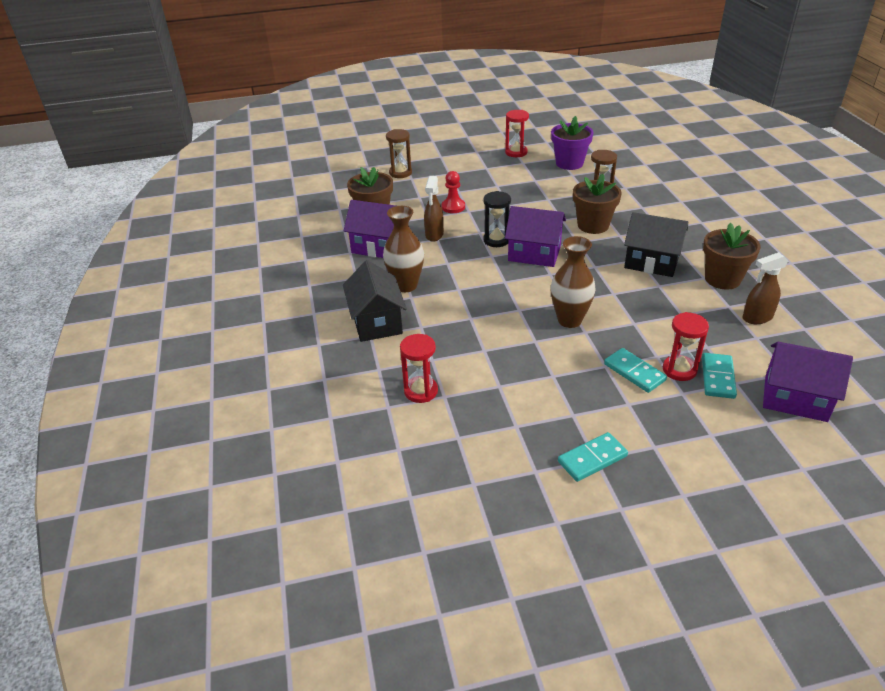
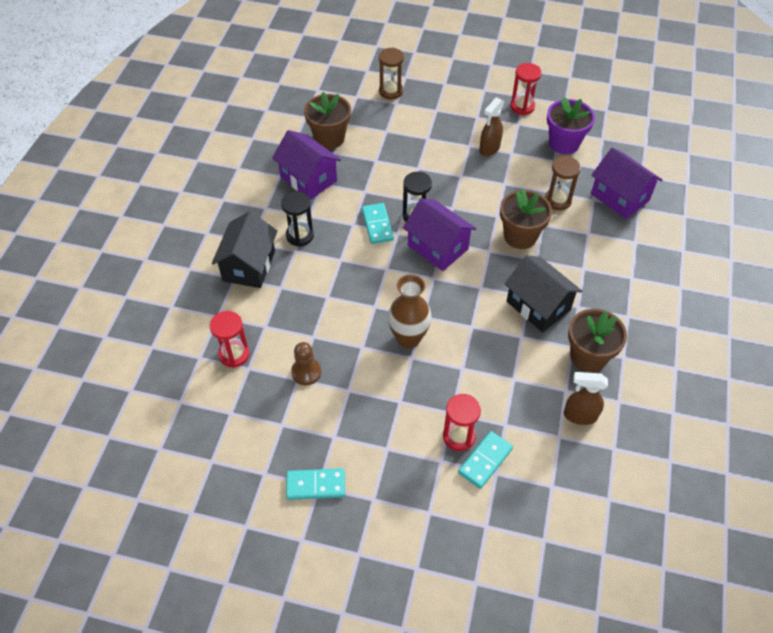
camera: 25 degrees right, 15 degrees up
brown vase [383,206,424,292] -> black hourglass [281,191,314,247]
brown spray bottle [424,176,444,242] -> brown spray bottle moved to [479,97,505,156]
red pawn [442,171,465,213] -> none
turquoise domino [604,348,667,393] -> turquoise domino moved to [362,203,394,244]
purple house [763,342,853,422] -> purple house moved to [591,148,662,219]
none -> brown pawn [291,342,321,385]

